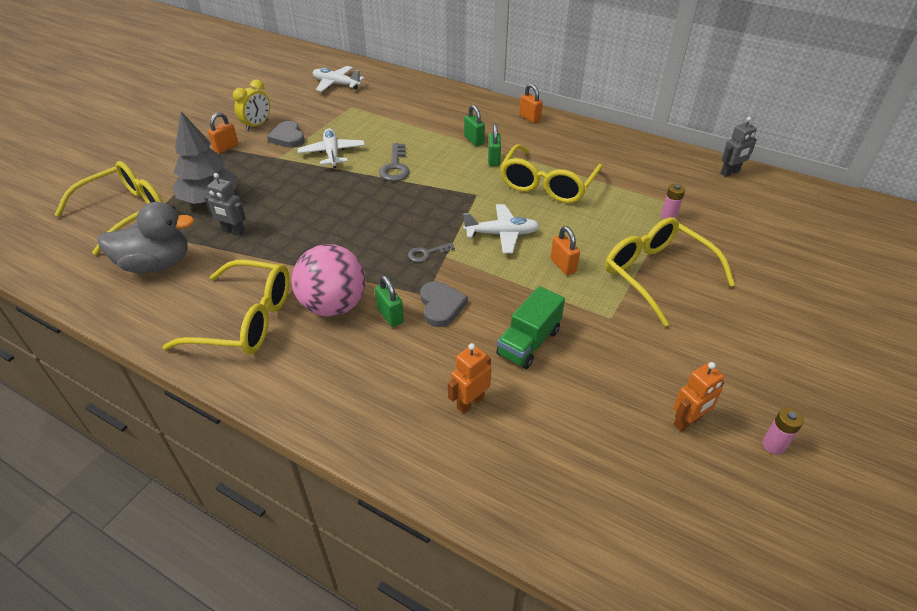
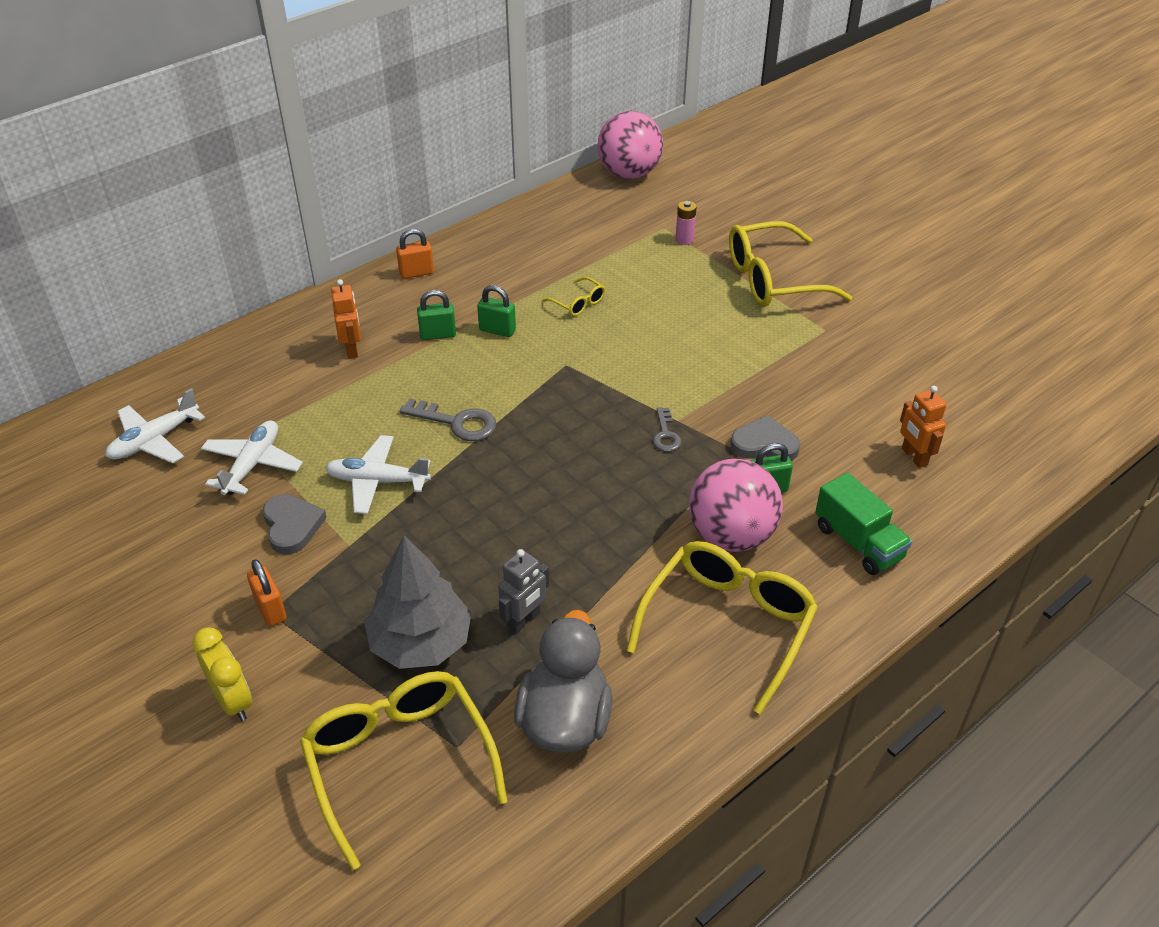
camera: 70 degrees left, 0 degrees up
yellow clock [233,80,270,131] -> yellow clock moved to [192,627,252,721]
grey heart [267,121,305,148] -> grey heart turned 105 degrees counterclockwise [263,494,327,554]
white plane [463,204,540,254] -> white plane moved to [201,420,303,495]
green truck [496,286,565,369] -> green truck moved to [815,472,912,575]
yellow glasses [500,144,603,203] -> yellow glasses [542,277,605,316], size x0.44
orange padlock [551,226,580,275] -> none
orange robot [673,362,724,432] -> orange robot moved to [331,279,361,359]
grey robot [720,117,757,177] -> pink ball [597,111,663,179]
pink battery [762,408,804,455] -> none

